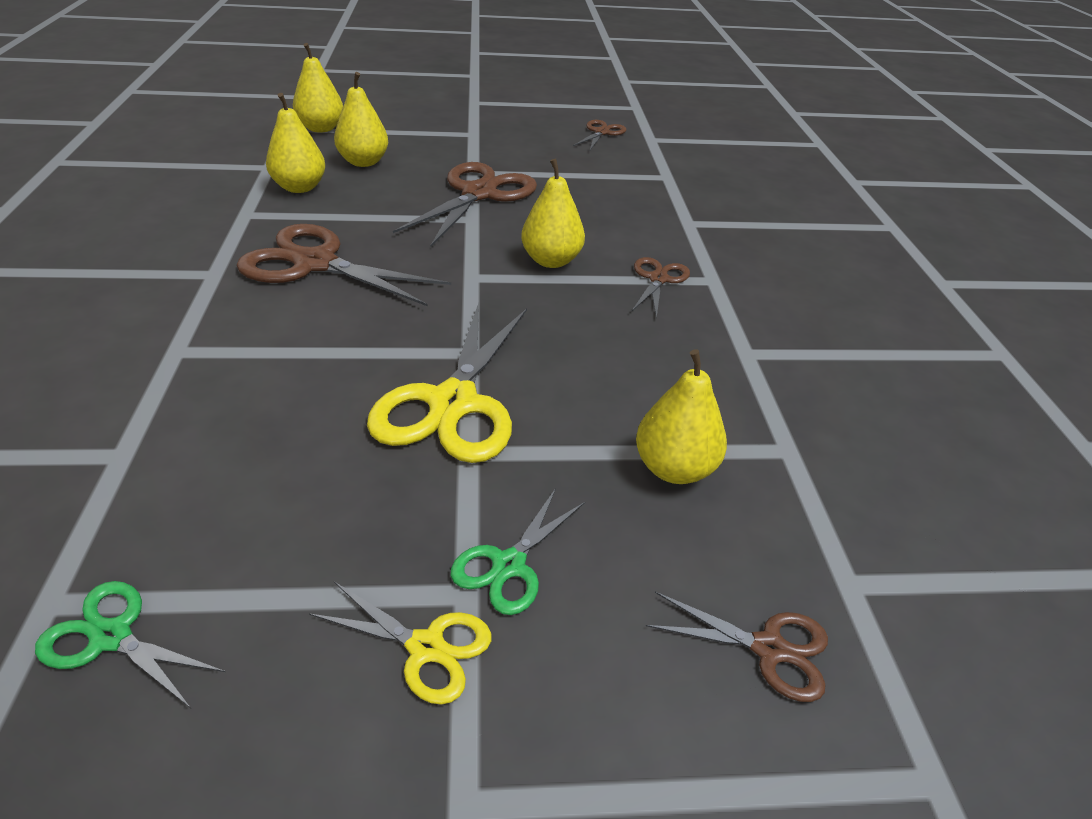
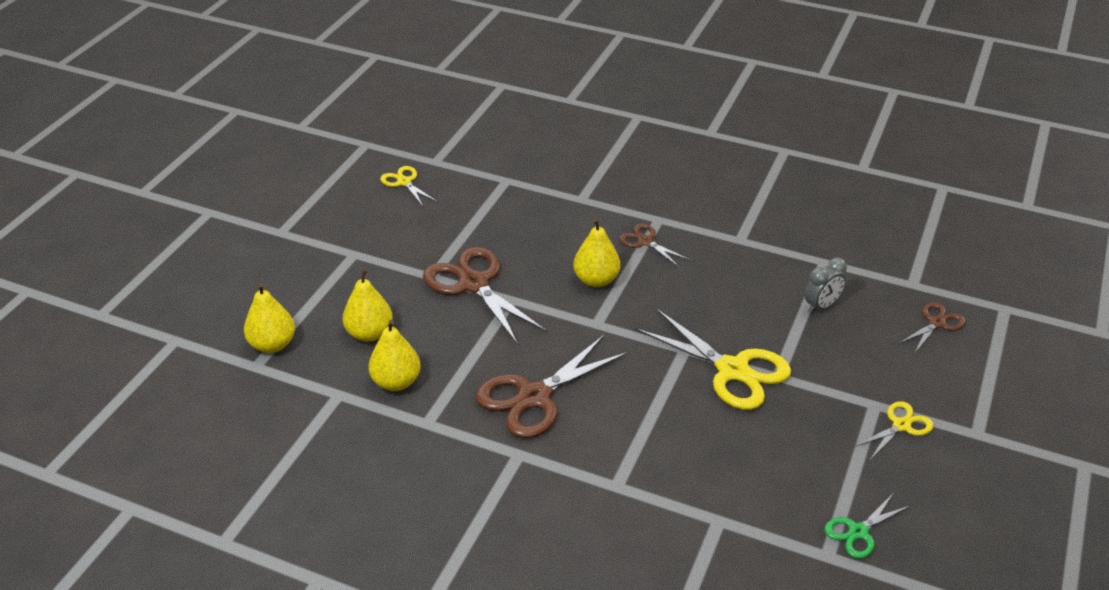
camera: 60 degrees left, 0 degrees up
green scissors [451,488,585,615] -> none
brown scissors [573,120,626,150] -> yellow scissors [380,166,437,206]
yellow pear [636,349,727,484] -> grey clock [804,257,847,313]

